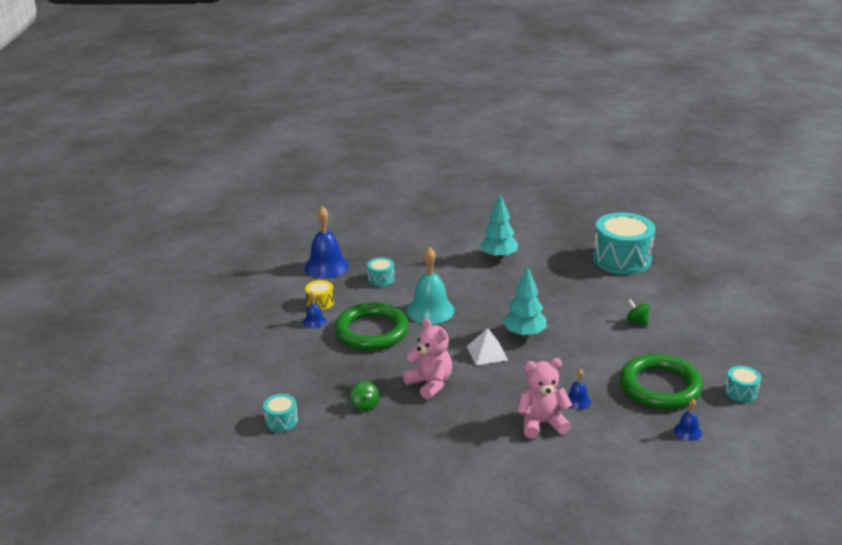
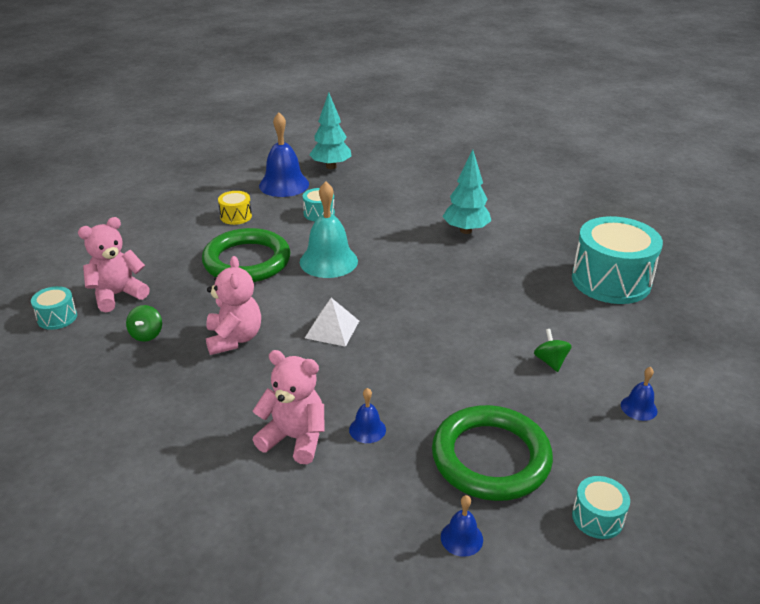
camera: 30 degrees right, 5 degrees up
blue bell [303,291,327,328] -> blue bell moved to [621,367,657,421]
turquoise tree [503,266,547,338] -> turquoise tree moved to [309,93,351,169]
none -> pink teddy bear [78,217,150,313]

